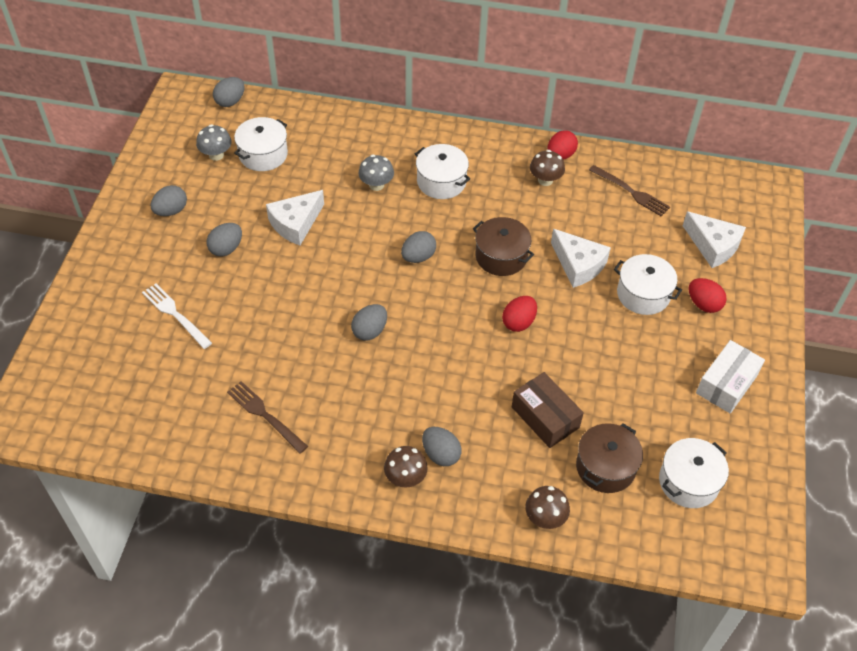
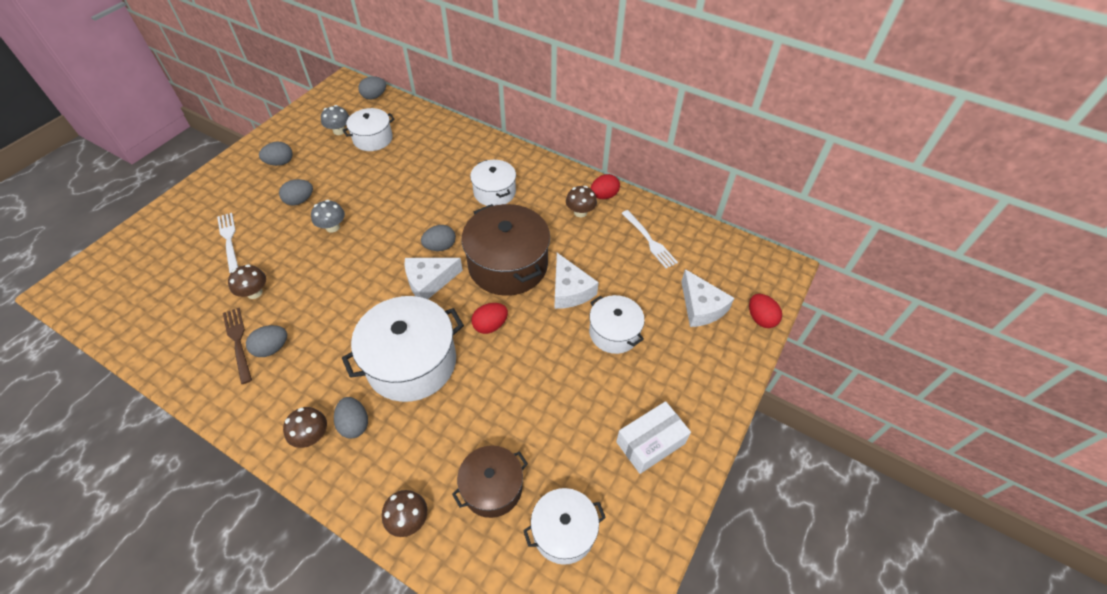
camera: 20 degrees right, 0 degrees up
white cheese [266,190,324,245] -> white cheese moved to [405,258,463,299]
grey egg [351,304,387,341] -> grey egg moved to [246,325,287,357]
grey mushroom [358,155,394,191] -> grey mushroom moved to [311,200,345,233]
brown pot [473,217,534,276] -> brown pot [461,204,550,296], size x1.71
brown box [512,372,584,448] -> none
brown fork [589,165,670,217] -> white fork [622,210,678,268]
red egg [688,278,727,313] -> red egg moved to [749,294,782,328]
none -> brown mushroom [228,264,266,299]
none -> white pot [342,296,464,402]

